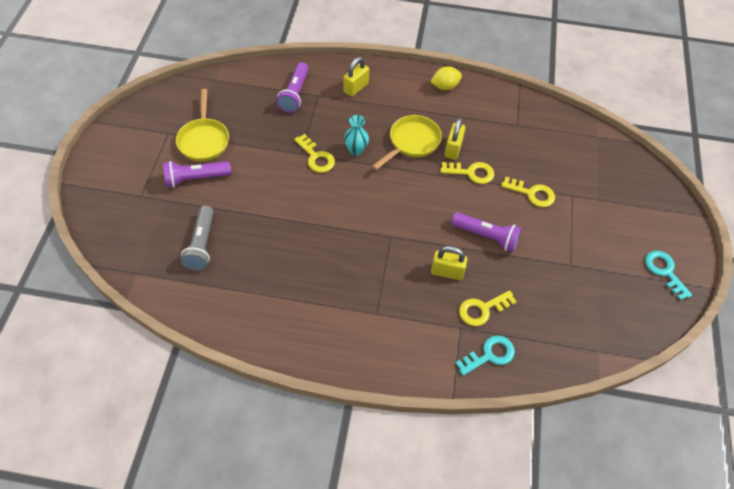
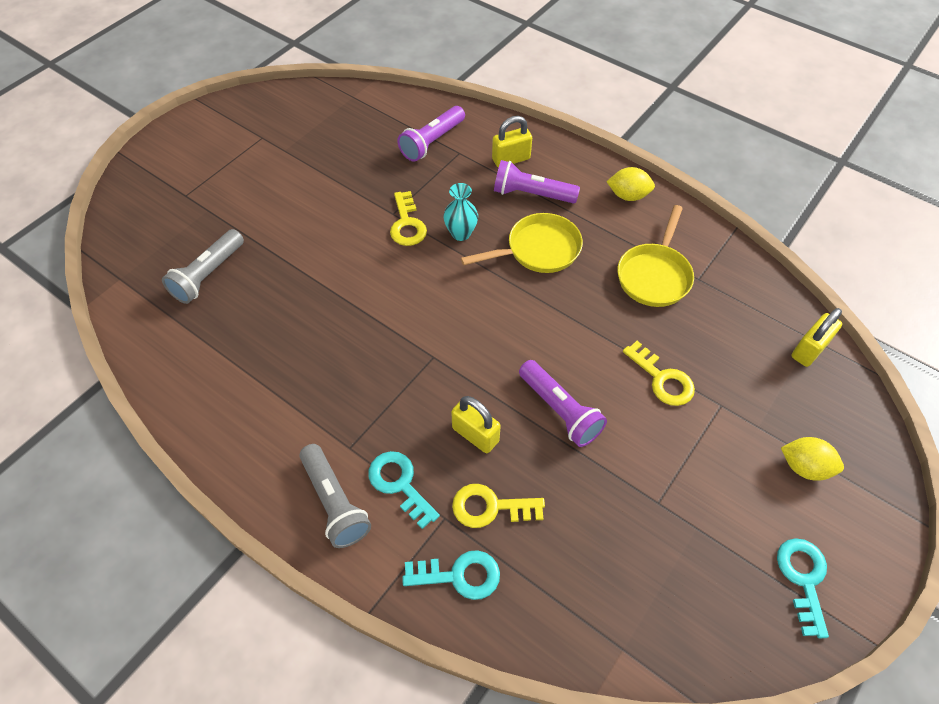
camera: 30 degrees right, 0 degrees up
purple flashlight [163,161,231,188] -> purple flashlight moved to [494,160,580,204]
yellow pan [176,89,229,161] -> yellow pan moved to [617,205,694,307]
yellow key [440,162,494,184] -> none
yellow padlock [445,117,466,160] -> yellow padlock moved to [791,308,842,367]
none -> grey flashlight [299,444,371,548]
none -> turquoise key [368,451,440,529]
none -> yellow lemon [781,437,844,481]

